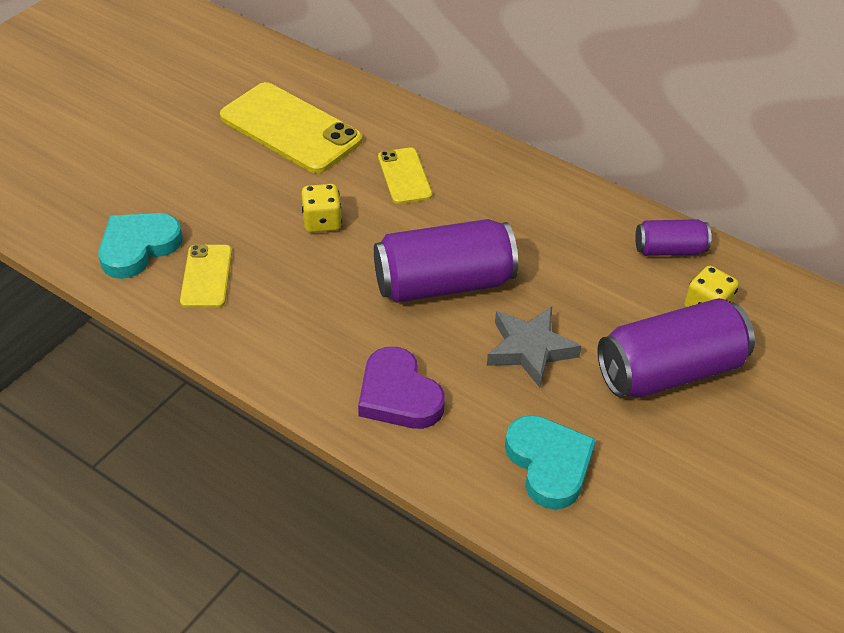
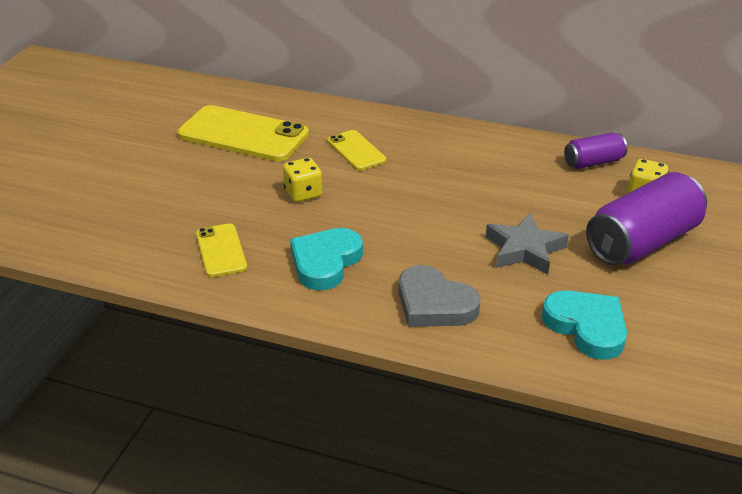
camera: 15 degrees left, 10 degrees down
turquoise heart [98,213,183,279] -> turquoise heart moved to [290,228,363,290]
purple heart [358,347,445,429] -> grey heart [398,265,480,327]
purple can [374,219,518,303] -> none

